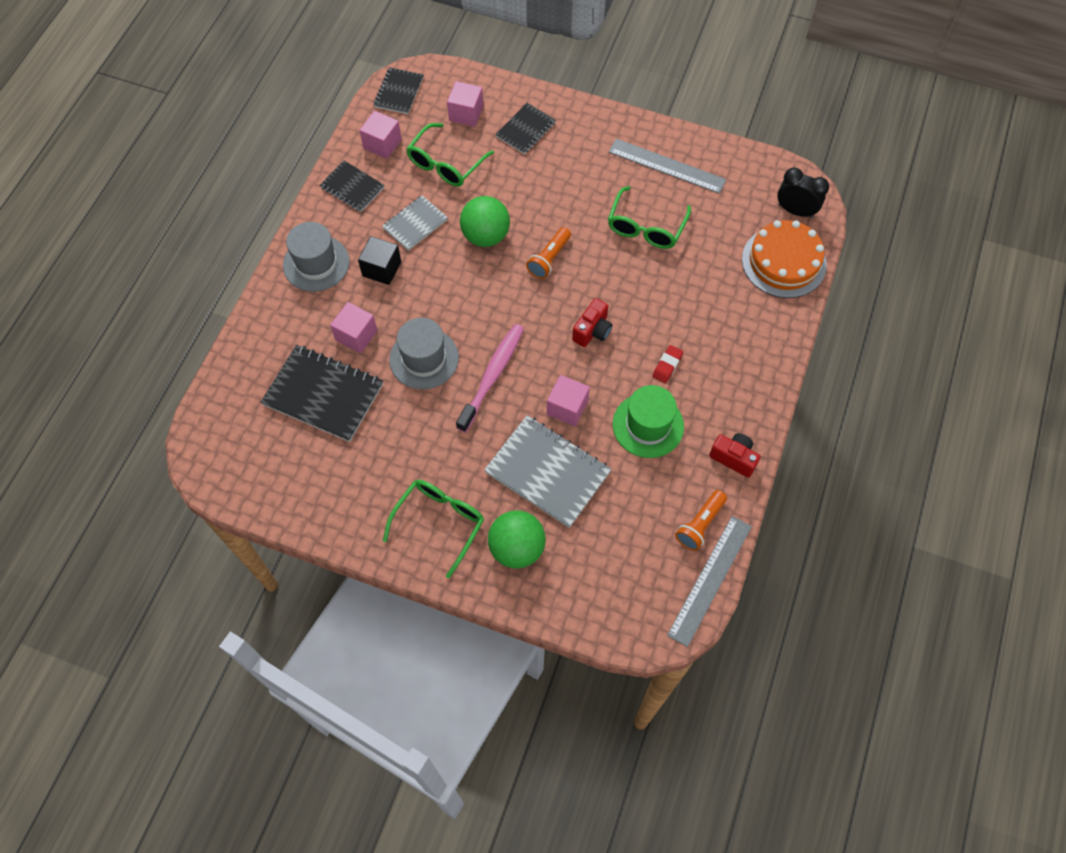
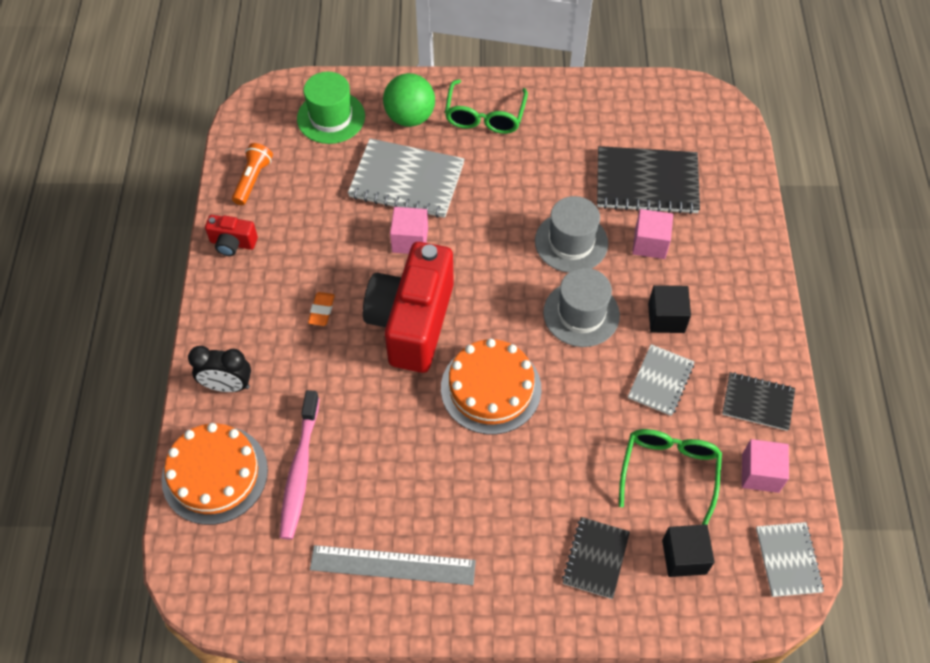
camera: 160 degrees right, 5 degrees down
grey hat [283,222,350,292] -> grey hat moved to [543,268,620,347]
black notebook [374,67,423,114] -> grey notebook [756,522,824,597]
pink cube [447,81,483,127] -> black cube [662,524,714,577]
pink toothbrush [456,324,524,433] -> pink toothbrush moved to [280,390,320,540]
green ball [460,196,510,247] -> none
orange flashlight [526,227,571,279] -> orange cake [441,339,541,434]
red camera [572,298,612,347] -> red camera [363,242,454,373], size x2.29
green glasses [608,186,691,249] -> none
green hat [613,385,684,458] -> green hat moved to [297,72,365,144]
red eraser [652,345,683,383] -> orange eraser [308,292,335,326]
grey ruler [667,516,752,647] -> none
black clock [777,168,829,218] -> black clock moved to [188,346,251,392]

